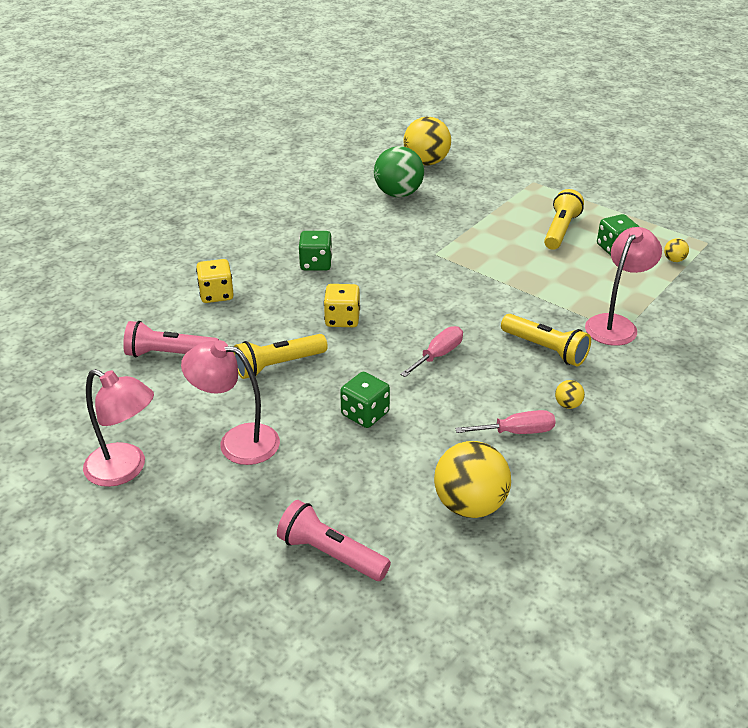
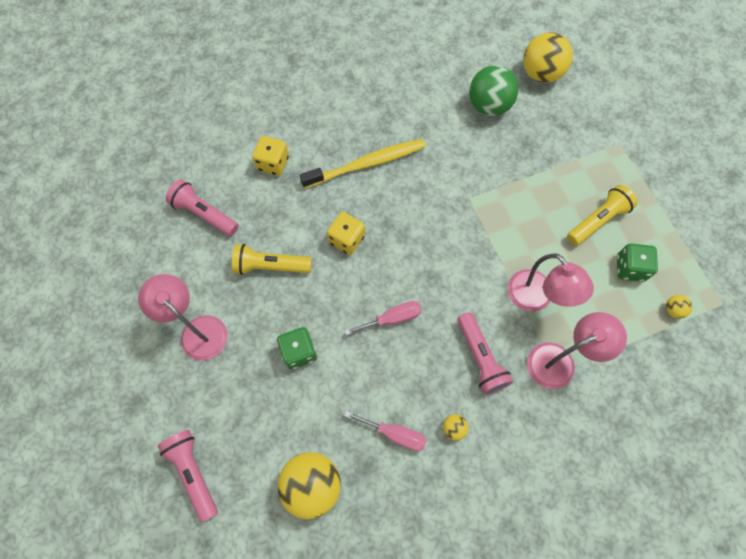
camera: 30 degrees right, 30 degrees up
pink lamp [83,369,154,487] -> pink lamp moved to [508,254,594,312]
green dice [299,231,332,271] -> yellow toothbrush [300,139,426,189]
yellow flashlight [501,314,591,366] -> pink flashlight [457,312,513,395]

